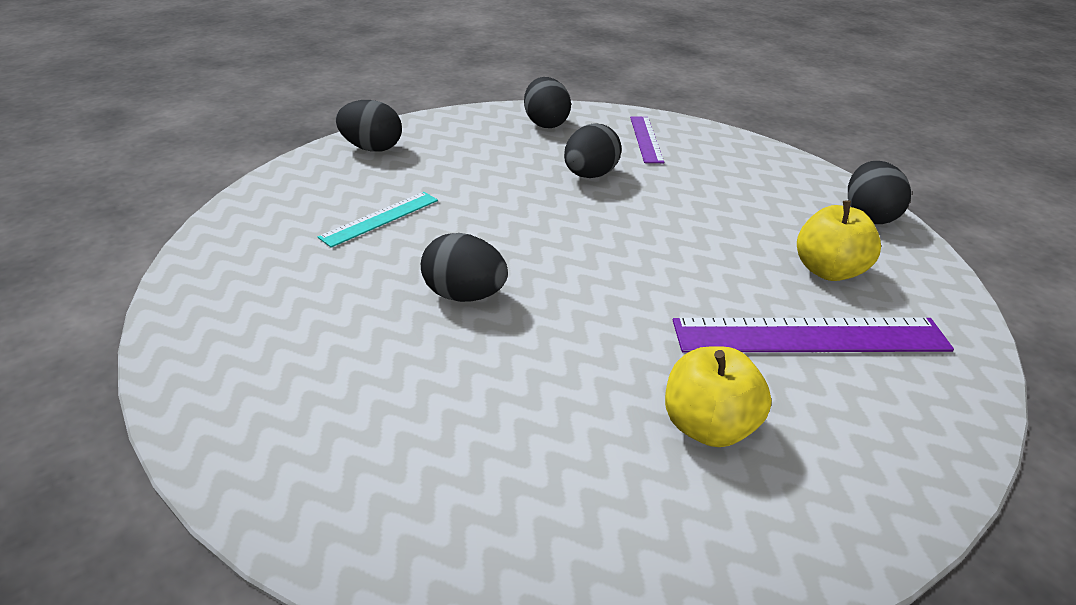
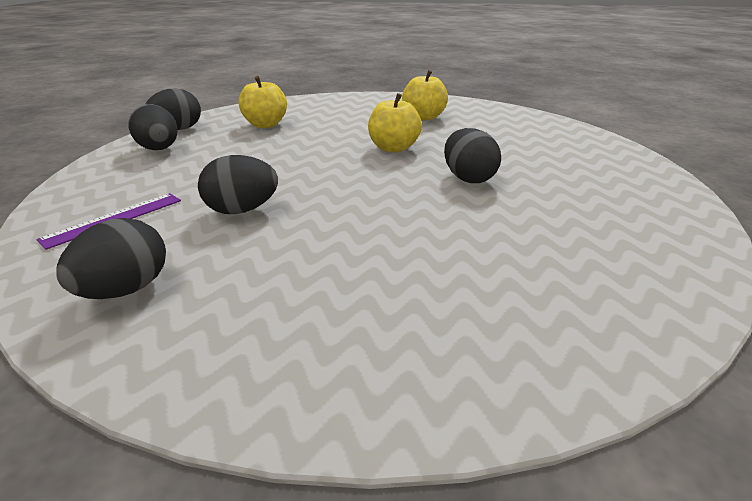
camera: 135 degrees left, 5 degrees down
turquoise ruler [318,192,438,248] -> none
black egg [336,100,402,152] -> black egg moved to [128,104,178,150]
purple ruler [673,318,954,353] -> none
none -> yellow apple [368,93,422,153]

